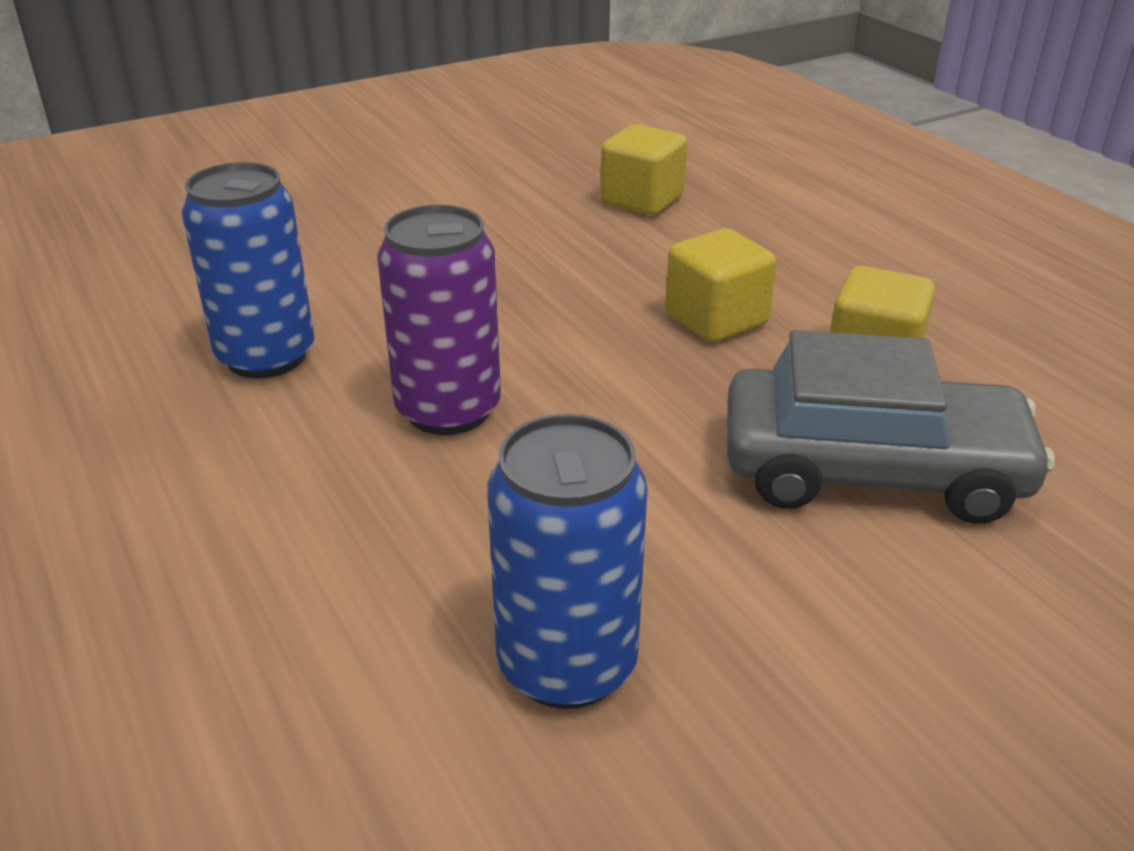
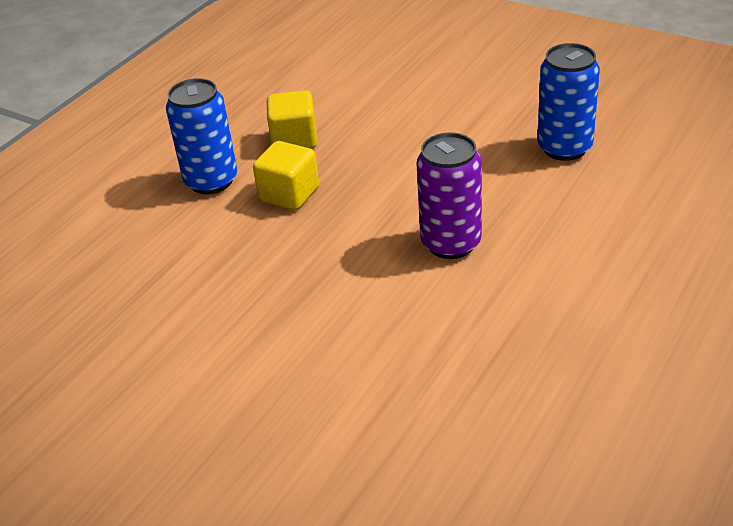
camera: 115 degrees left, 5 degrees up
blue can [182,162,314,378] -> blue can moved to [166,78,237,194]
yellow cube [600,124,687,216] -> none
grey car [727,330,1055,524] -> none

